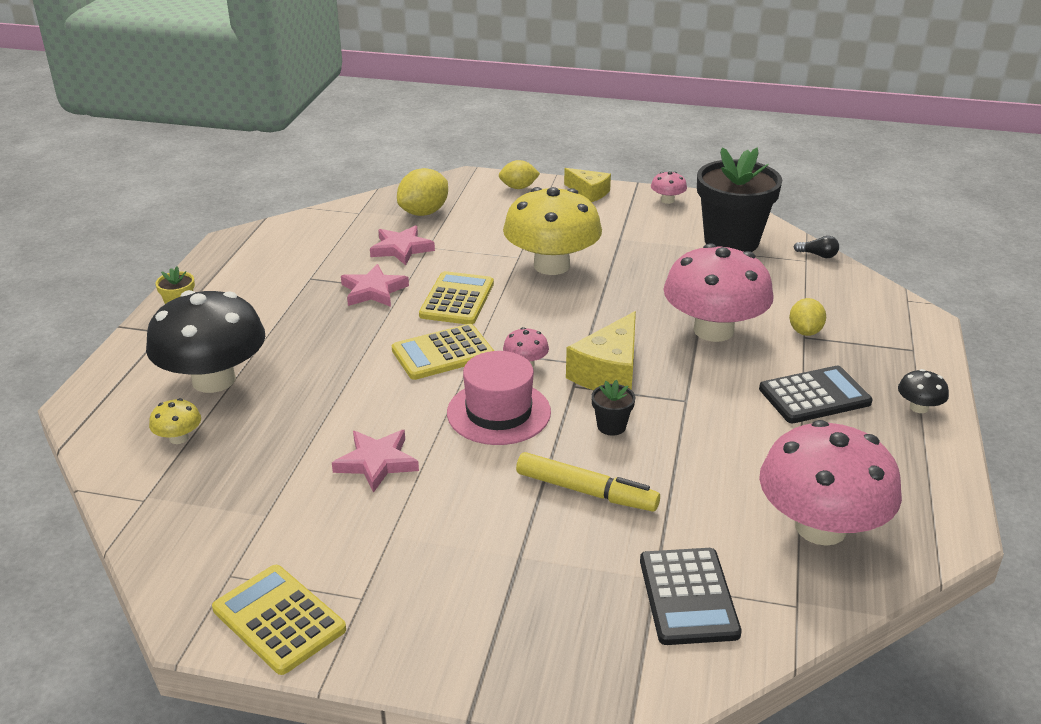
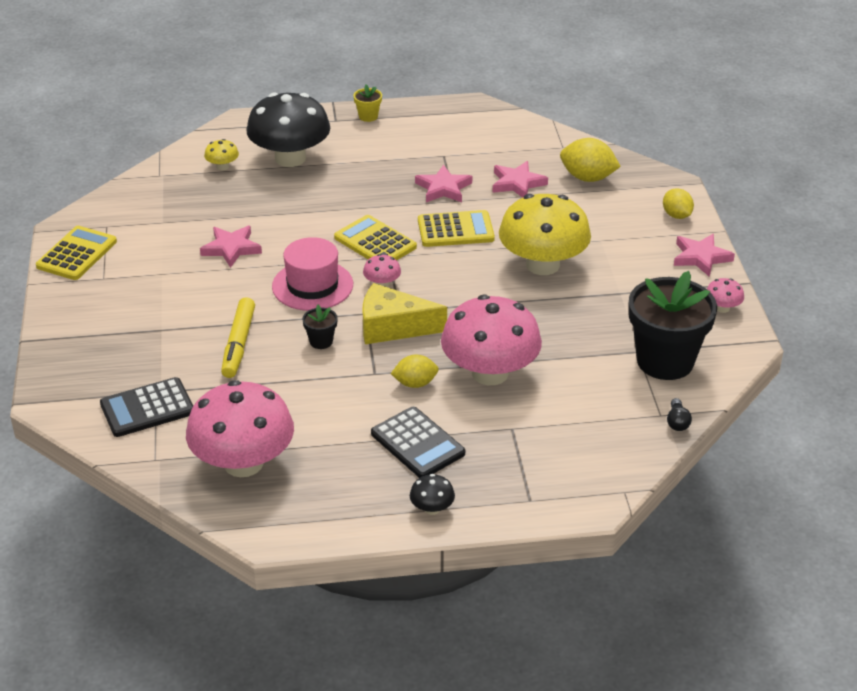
camera: 70 degrees right, 5 degrees up
yellow cheese [564,168,611,202] -> pink star [674,234,735,277]
yellow lemon [789,298,826,336] -> yellow lemon moved to [391,355,439,388]

